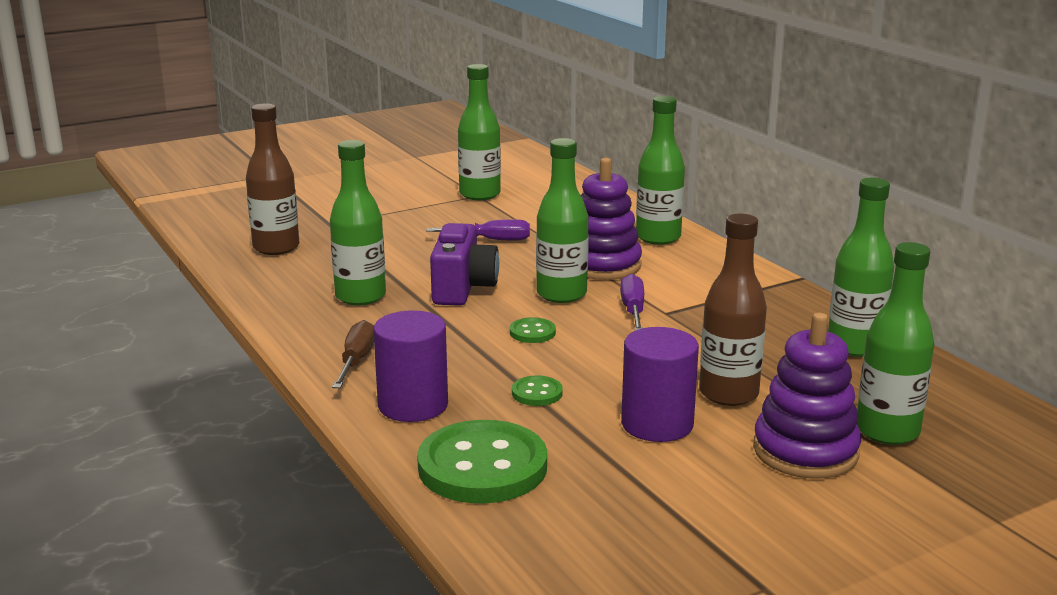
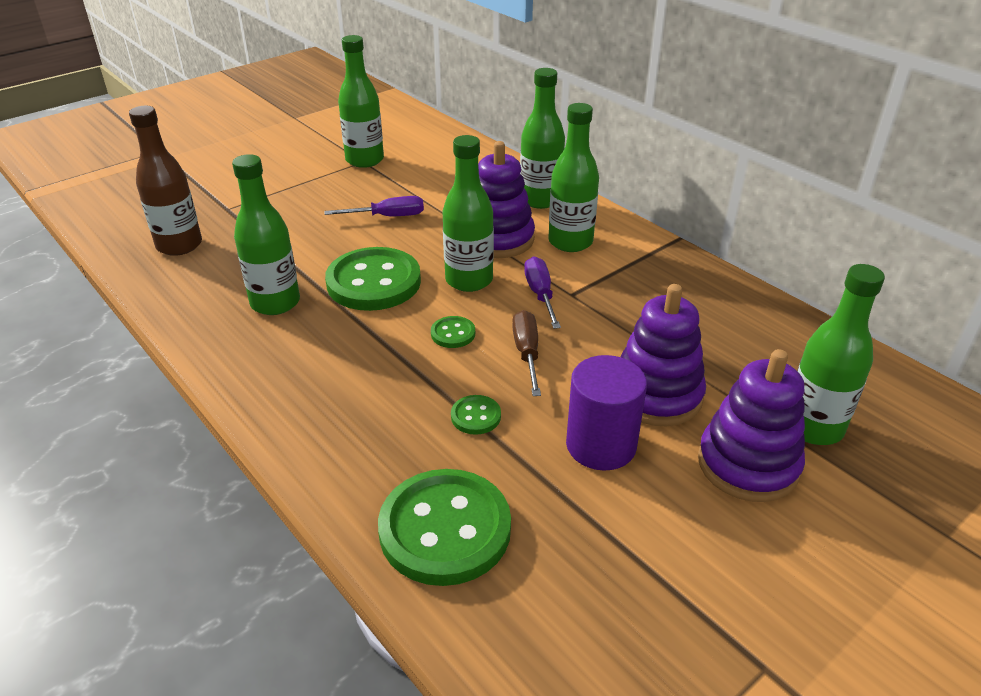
camera: 10 degrees left, 15 degrees up
brown screwdriver [332,320,374,388] -> brown screwdriver moved to [512,310,541,396]
purple cylinder [373,310,448,422] -> none
purple camera [430,223,499,306] -> green button [325,247,421,311]
brown bottle [699,214,767,406] -> purple stacking toy [621,284,706,426]
green bottle [828,177,894,357] -> green bottle moved to [548,103,599,252]

